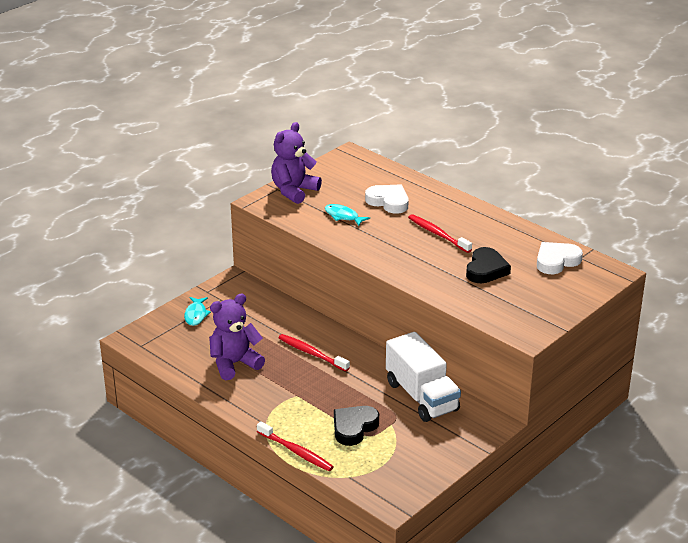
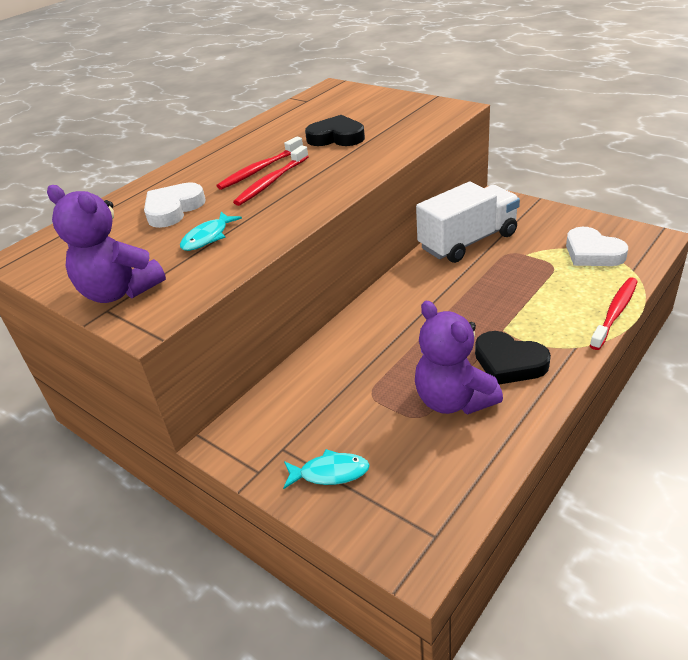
camera: 90 degrees left, 5 degrees up
red toothbrush [279,334,350,371] -> red toothbrush moved to [233,145,309,206]
black heart [334,406,379,446] -> black heart moved to [475,331,551,385]
white heart [537,242,583,274] -> white heart moved to [566,227,628,266]

